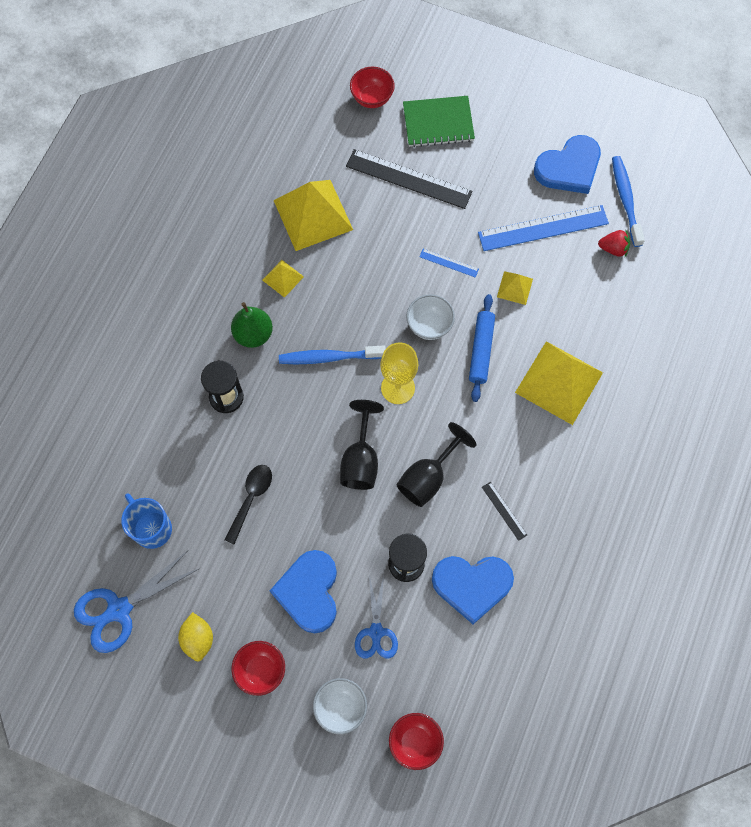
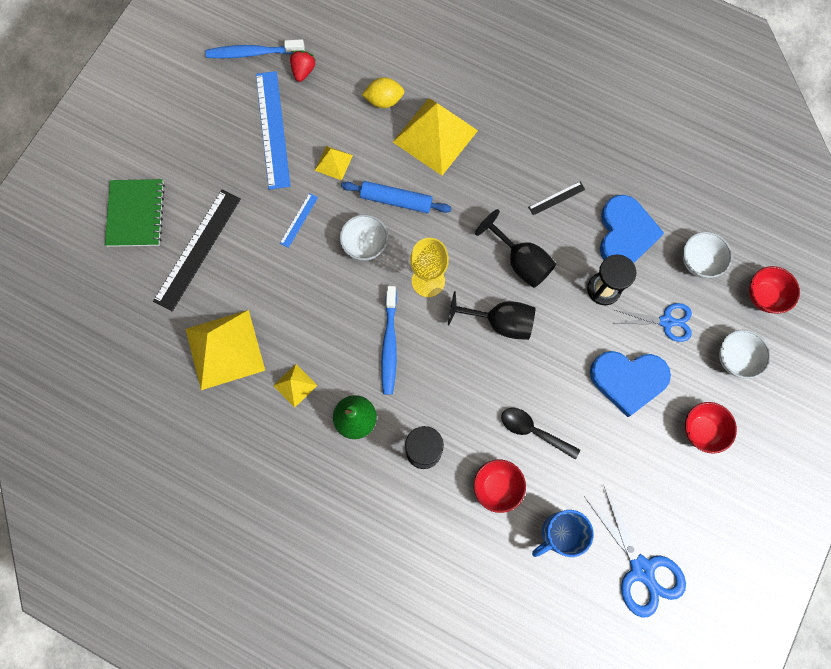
camera: 85 degrees left, 5 degrees up
yellow lemon [178,612,213,662] -> yellow lemon moved to [362,78,404,108]
red bowl [350,67,395,108] -> red bowl moved to [474,459,526,513]
blue heart [534,135,601,194] -> none
none -> white bowl [683,232,732,278]

